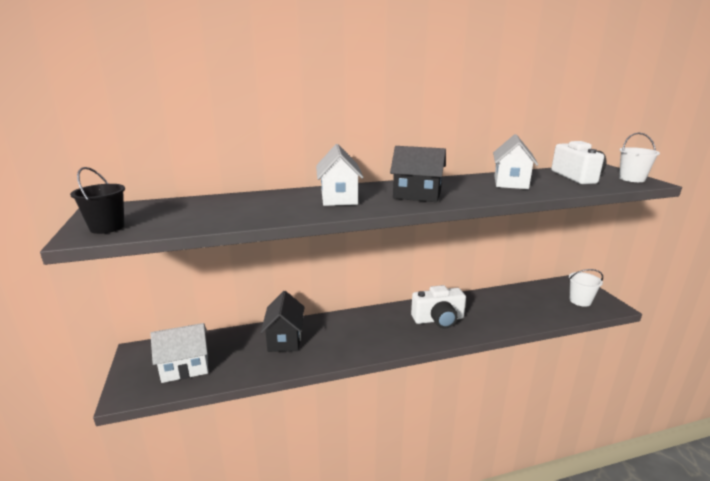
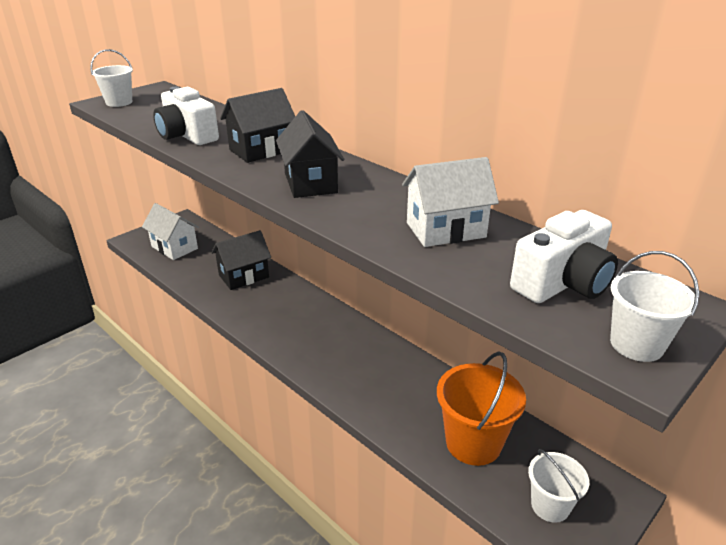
camera: 60 degrees right, 10 degrees up
black bucket [70,167,125,234] -> white bucket [90,49,133,107]
white house [316,144,364,206] -> black house [220,88,295,163]
white camera [411,285,466,329] -> white camera moved to [153,87,219,145]
none -> orange bucket [437,351,526,466]

